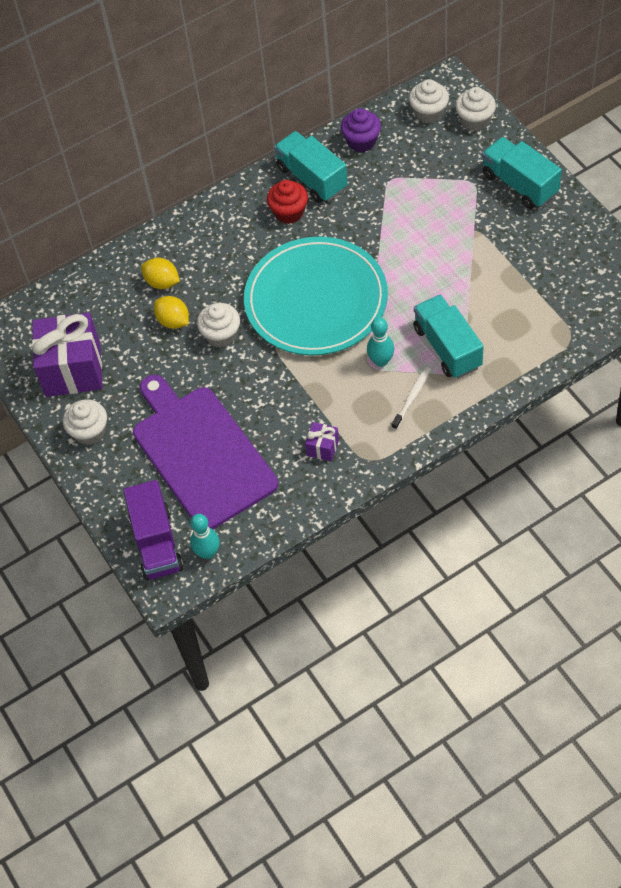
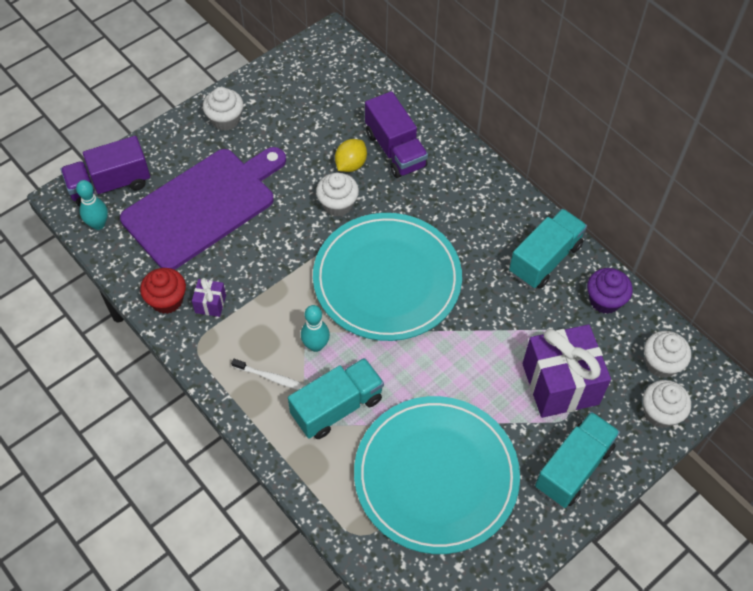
camera: 75 degrees right, 0 degrees up
purple gift [32,313,103,397] -> purple gift moved to [523,324,611,418]
yellow lemon [141,258,180,289] -> purple truck [365,91,428,178]
red cupcake [267,180,308,224] -> red cupcake moved to [140,268,186,314]
none -> turquoise plate [354,396,520,554]

